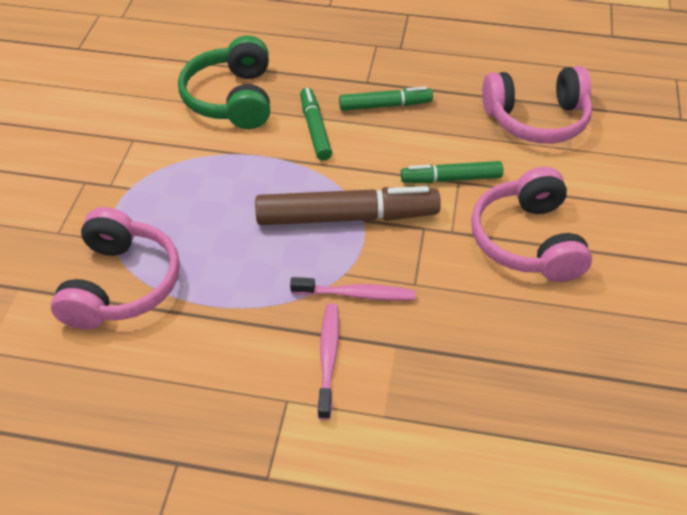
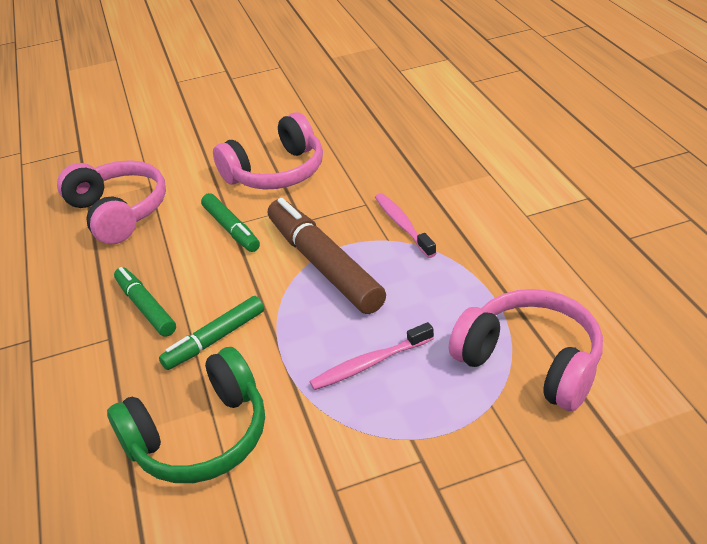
camera: 115 degrees left, 10 degrees down
pink headphones [51,207,180,330] -> pink headphones turned 60 degrees clockwise [449,289,603,411]
pink toothbrush [317,303,339,420] -> pink toothbrush moved to [309,322,434,390]

